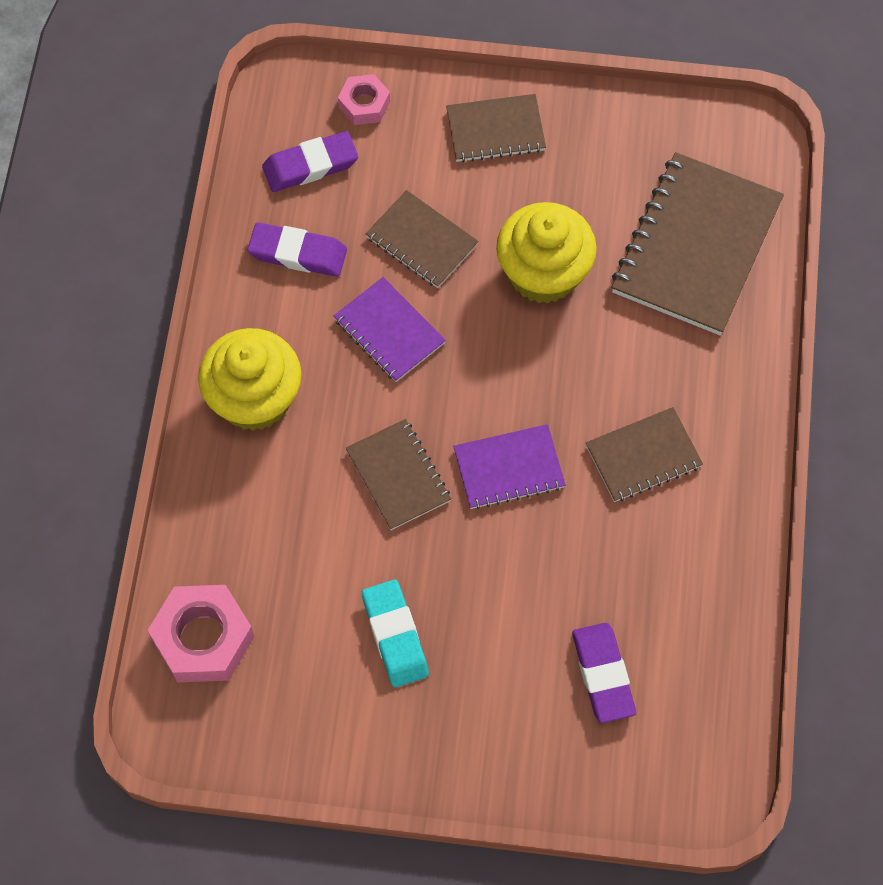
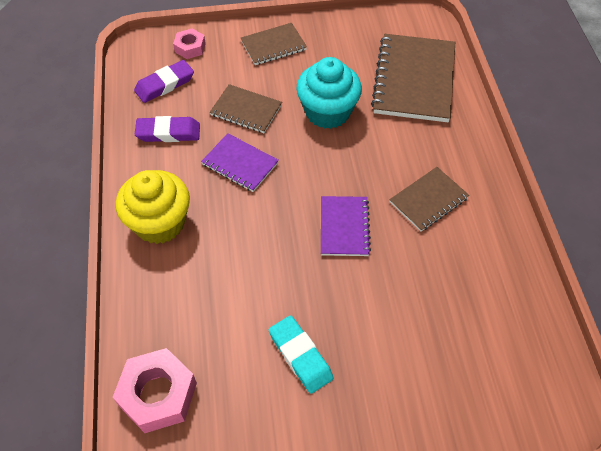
camera: 15 degrees left, 10 degrees down
brown notebook [345,419,451,530] -> none
purple notebook [453,424,566,509] -> purple notebook turned 60 degrees counterclockwise [321,196,371,256]
yellow cupcake [496,202,597,304] -> turquoise cupcake [296,57,362,129]
purple eraser [572,623,636,723] -> none

